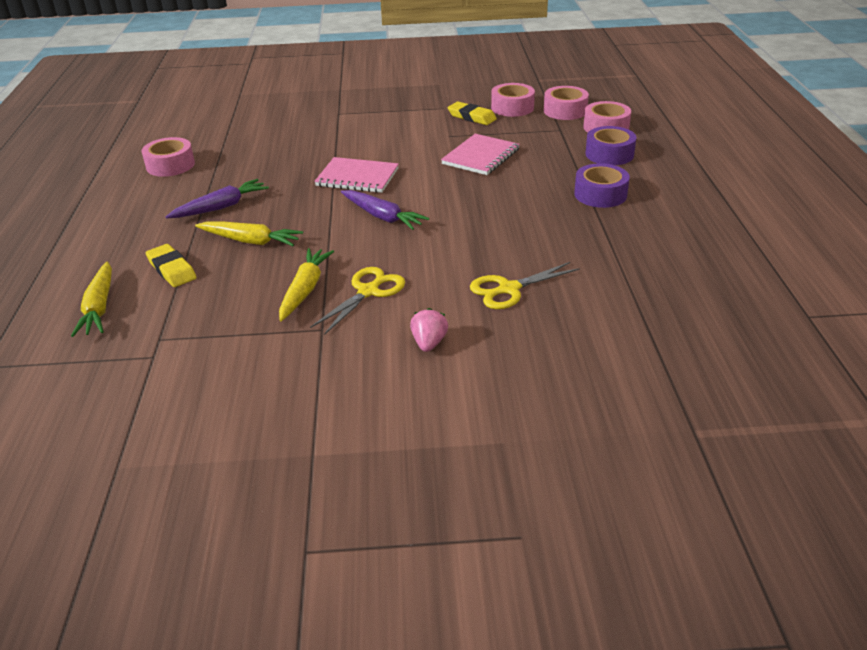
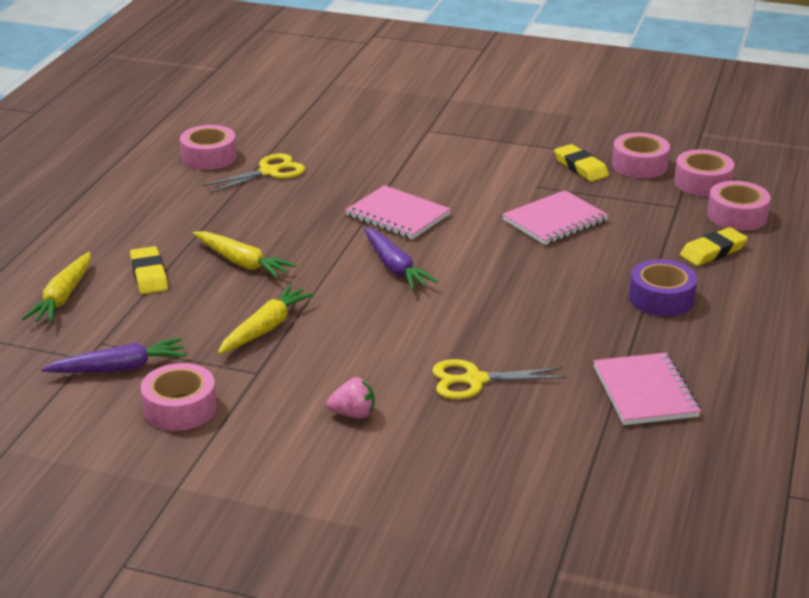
camera: 20 degrees right, 5 degrees down
purple carrot [166,179,269,218] -> purple carrot moved to [41,338,187,373]
yellow scissors [310,267,405,335] -> yellow scissors moved to [202,153,305,194]
pink strawberry [410,308,448,352] -> pink strawberry turned 60 degrees clockwise [326,377,375,419]
purple tape [585,126,636,165] -> yellow eraser [680,227,748,266]
none -> pink tape [141,363,217,431]
none -> pink notebook [594,353,701,425]

